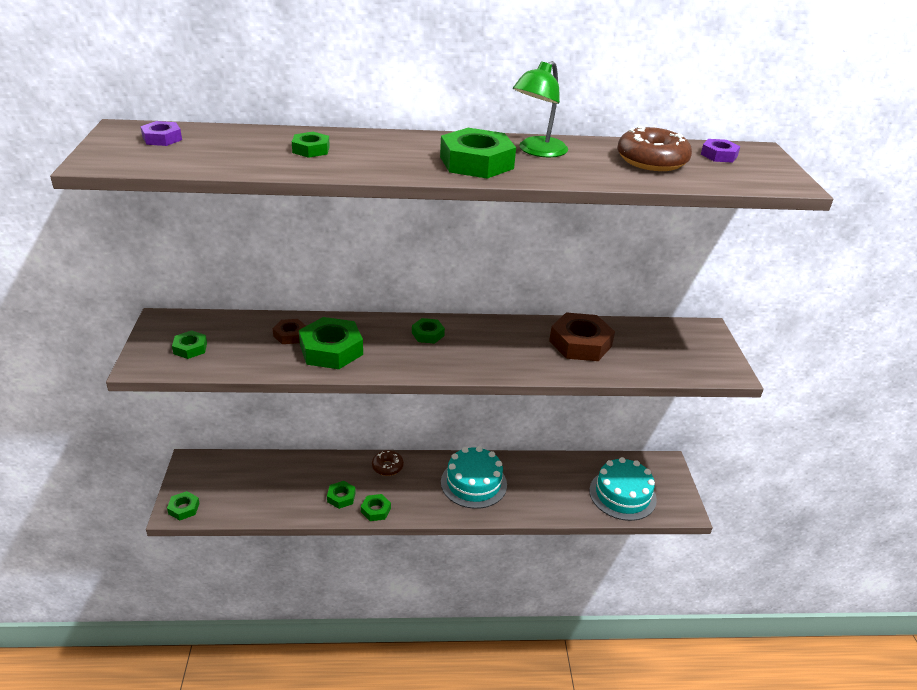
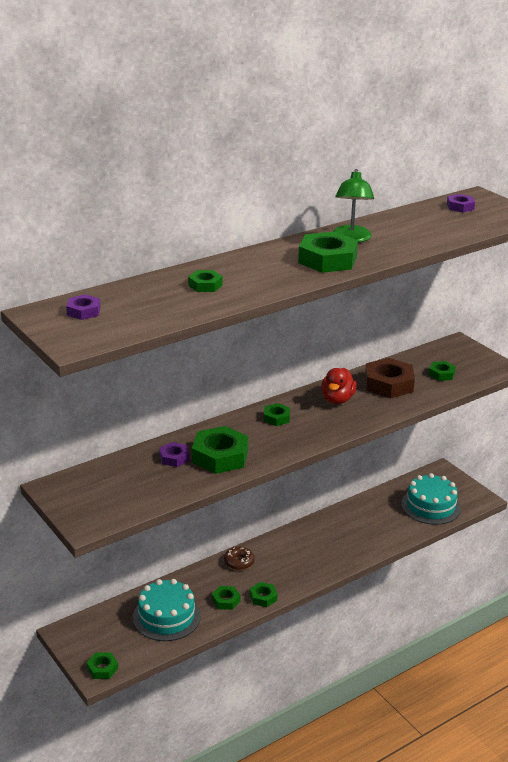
camera: 30 degrees left, 5 degrees down
green nut [172,330,207,359] -> green nut moved to [429,361,456,381]
brown nut [273,319,306,344] -> purple nut [160,442,189,467]
turquoise cake [441,446,507,509] -> turquoise cake moved to [133,579,201,641]
brown donut [617,126,692,171] -> none
none -> red duck [321,368,357,404]

